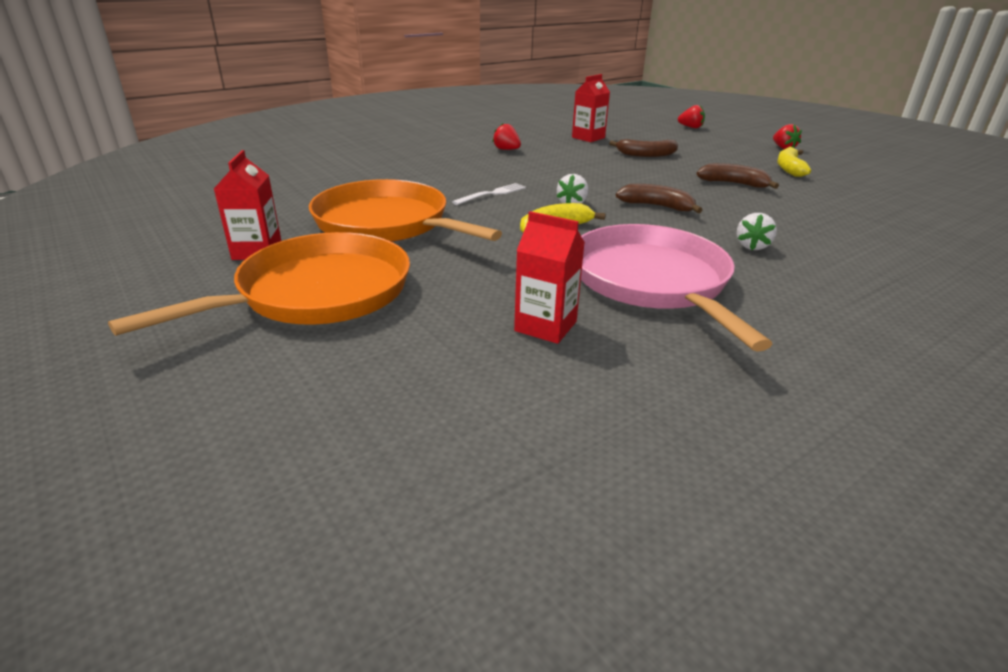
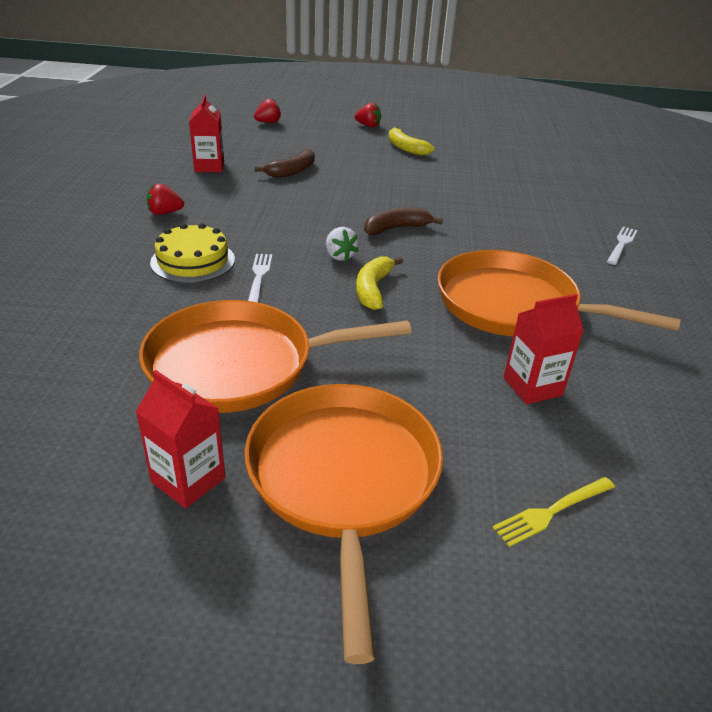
camera: 50 degrees left, 5 degrees up
pink pan [581,224,772,352] -> orange pan [437,250,681,336]
brown banana [697,163,779,189] -> none
white strawberry [737,213,777,250] -> none
none -> yellow cake [150,223,235,283]
none -> yellow fork [492,477,615,547]
none -> white fork [607,227,638,265]

